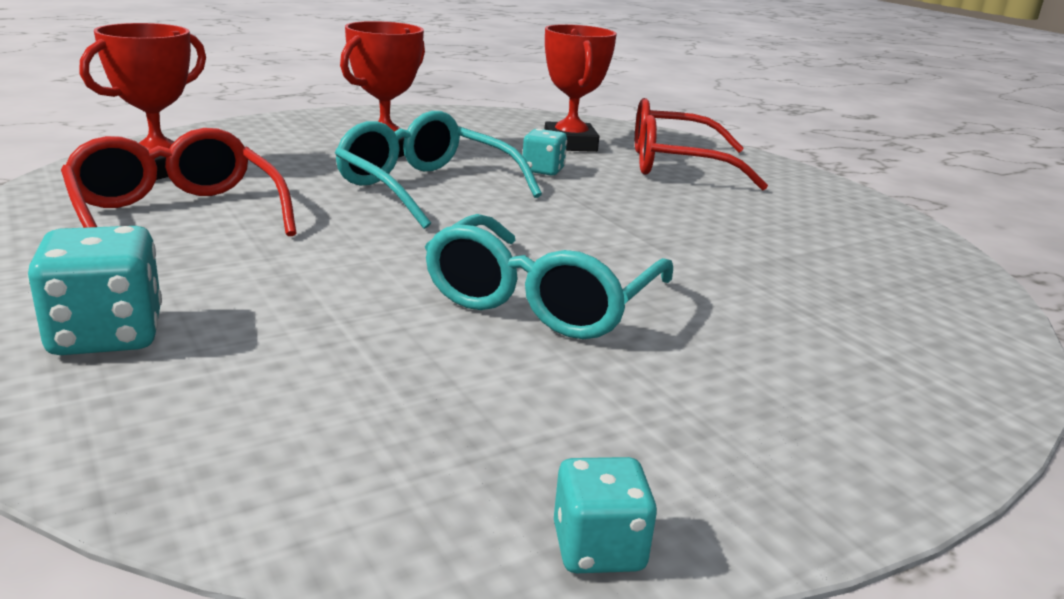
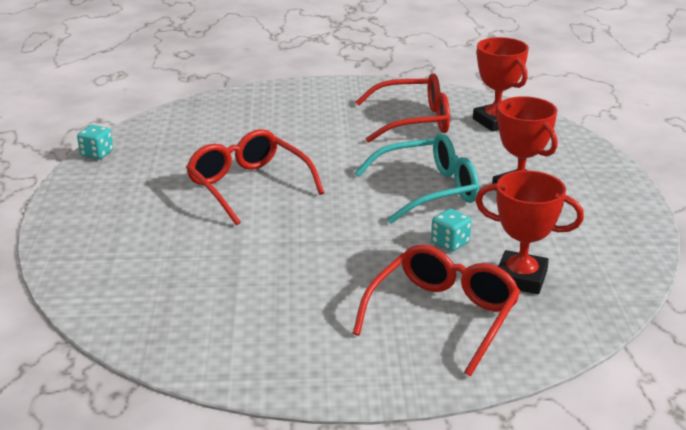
camera: 120 degrees right, 5 degrees up
turquoise dice [28,226,162,355] -> none
turquoise glasses [425,214,673,339] -> red glasses [186,129,324,225]

